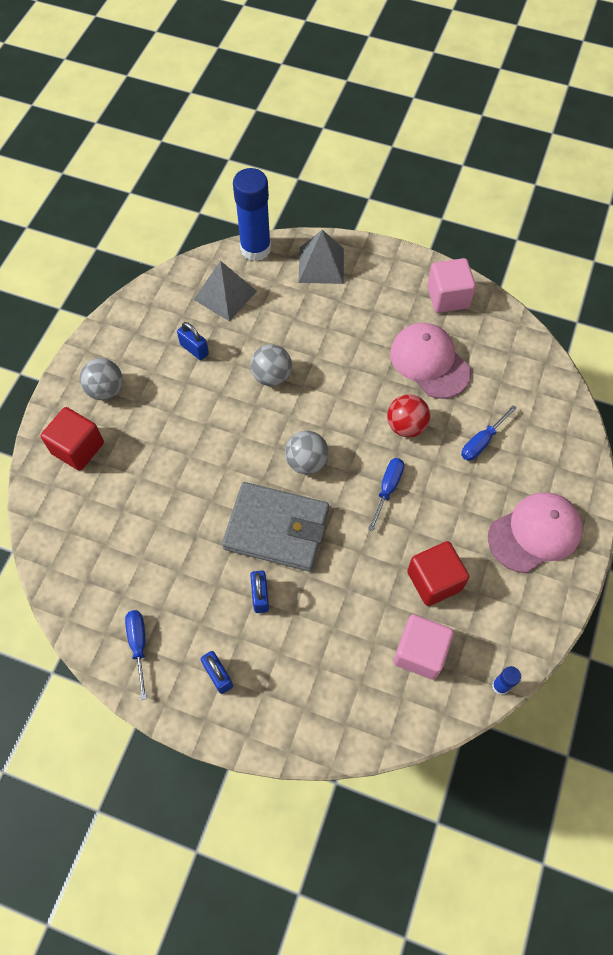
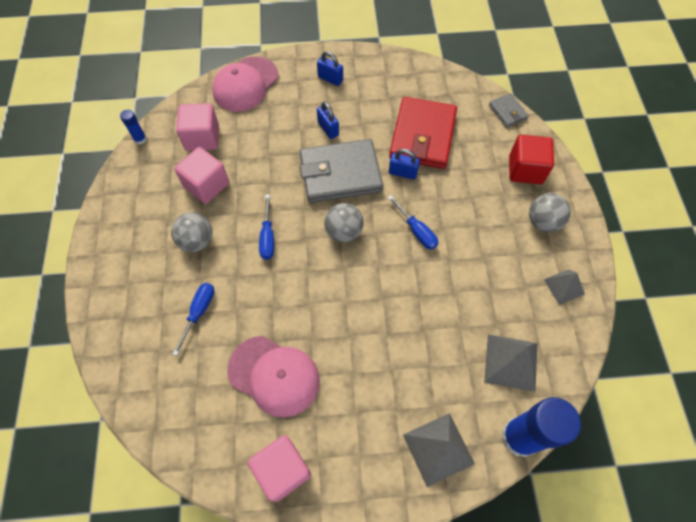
camera: 155 degrees right, 0 degrees up
blue screwdriver [125,610,147,700] -> blue screwdriver moved to [388,195,438,250]
blue padlock [177,322,209,360] -> blue padlock moved to [389,149,420,180]
grey ball [250,344,292,386] -> grey ball moved to [171,212,213,252]
red ball [387,394,430,437] -> none
red cube [407,541,469,606] -> pink cube [174,147,229,204]
pink cap [488,492,583,573] -> pink cap moved to [212,57,279,112]
none -> red wallet [389,97,457,169]
none -> grey wallet [489,93,529,128]
none -> grey pyramid [544,269,585,305]

